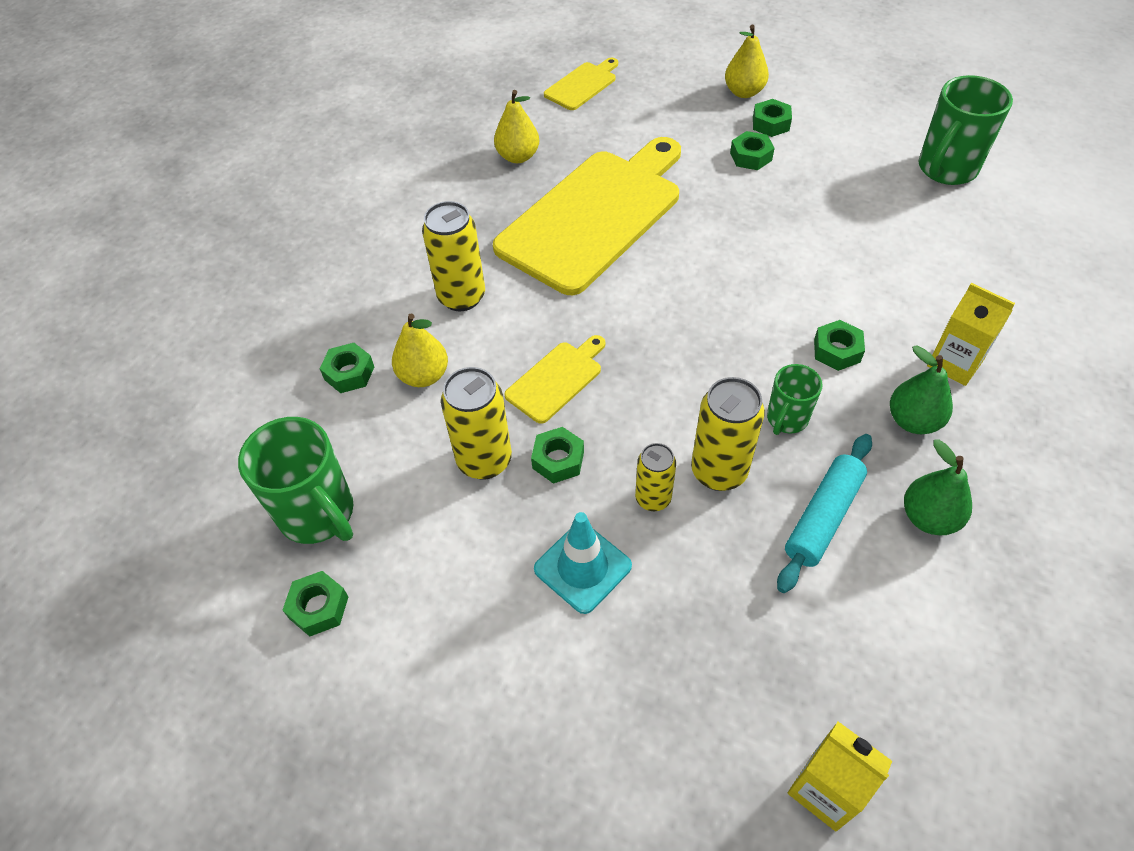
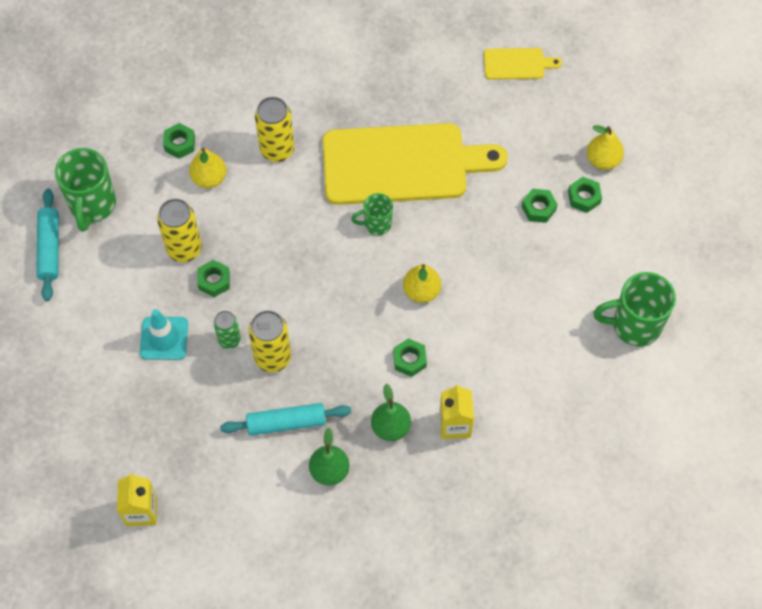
camera: 45 degrees right, 10 degrees up
green nut [283,571,348,637] -> turquoise rolling pin [36,189,59,301]
yellow pear [494,90,539,163] -> yellow pear moved to [403,264,441,303]
yellow cutting board [504,335,605,424] -> none
yellow can [635,443,676,511] -> green can [214,311,241,349]
green mug [767,364,822,435] -> green mug moved to [351,193,393,235]

